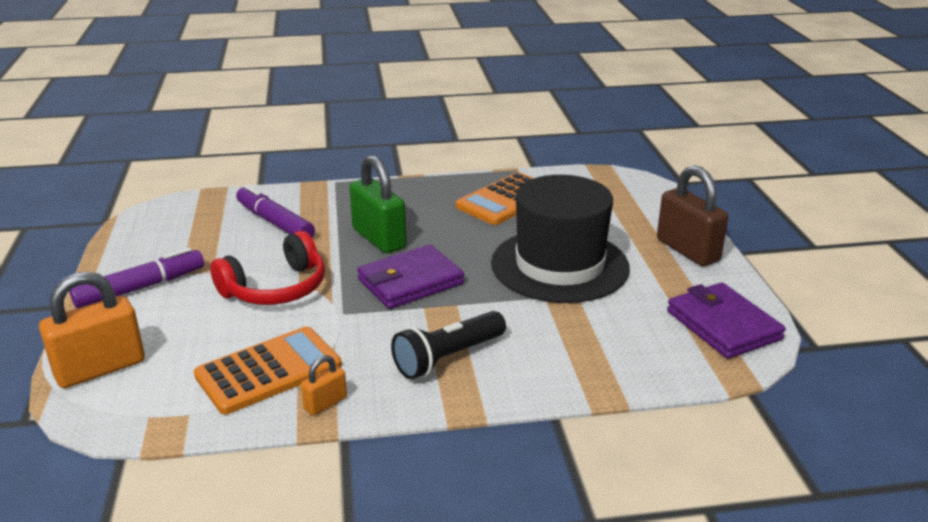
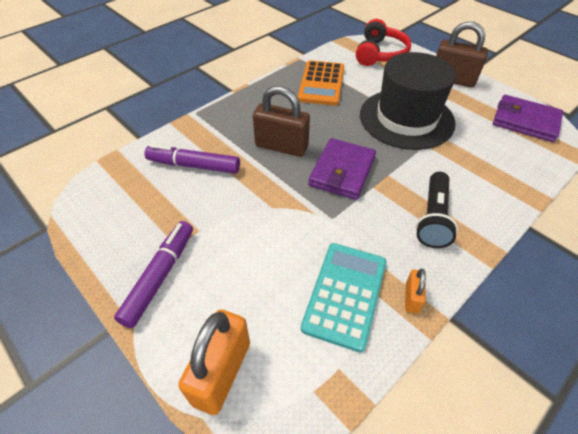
camera: 35 degrees left, 20 degrees up
orange calculator [194,326,342,414] -> turquoise calculator [301,243,386,352]
red headphones [210,231,325,305] -> red headphones moved to [356,19,411,66]
green padlock [349,155,407,253] -> brown padlock [253,86,310,157]

